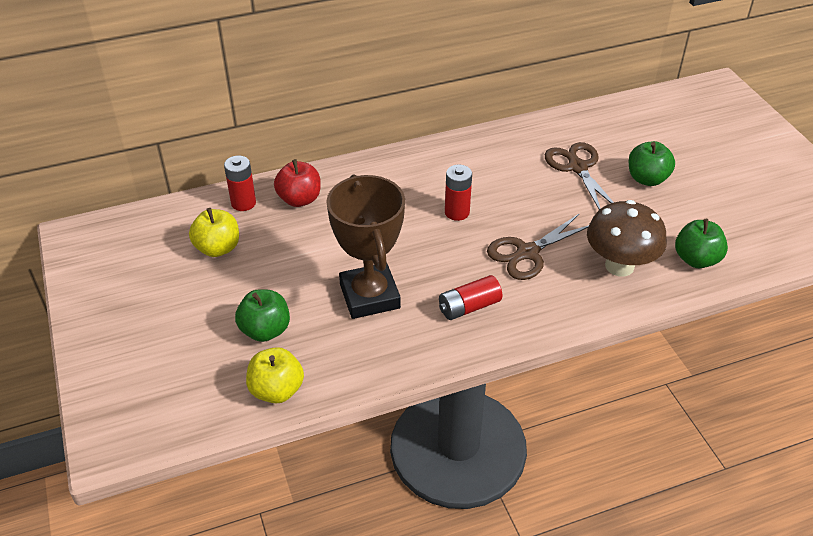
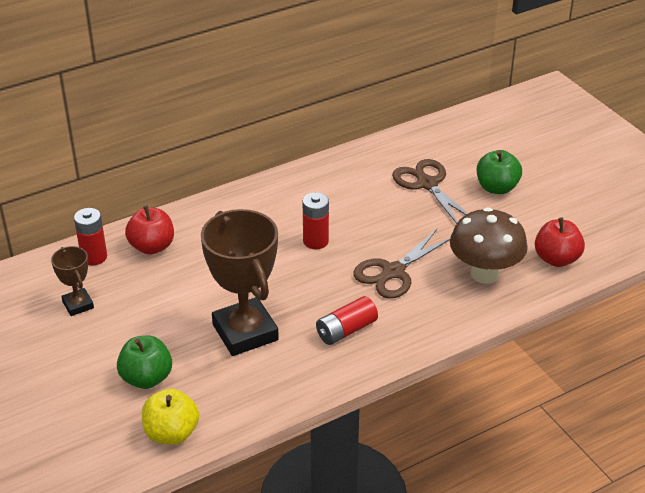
camera: 10 degrees left, 5 degrees down
yellow apple [189,208,239,257] -> brown trophy [51,246,94,316]
green apple [675,219,728,268] -> red apple [535,217,585,267]

